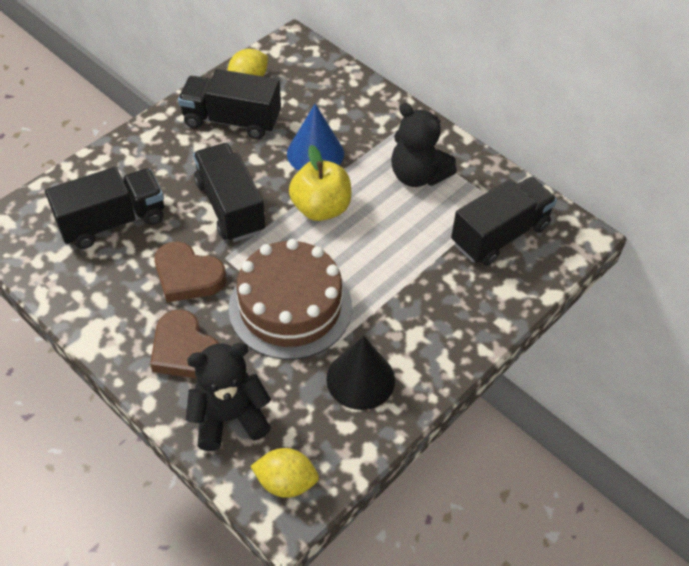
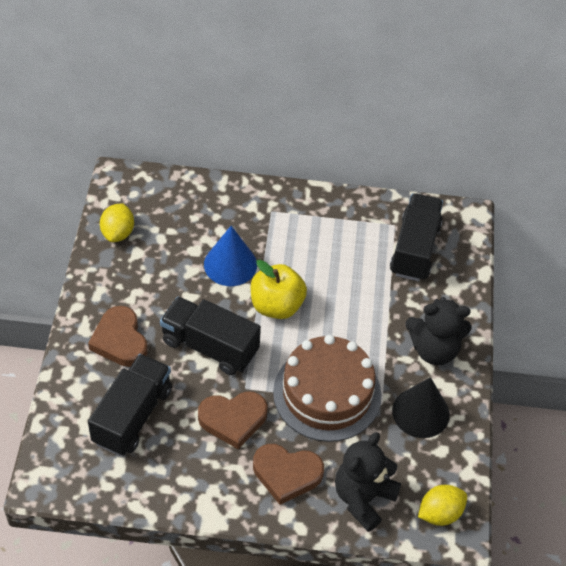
camera: 40 degrees left, 0 degrees up
black truck [178,69,281,139] -> none
black teddy bear [391,103,457,187] -> black teddy bear moved to [405,297,472,365]
none -> brown heart [88,306,148,367]

